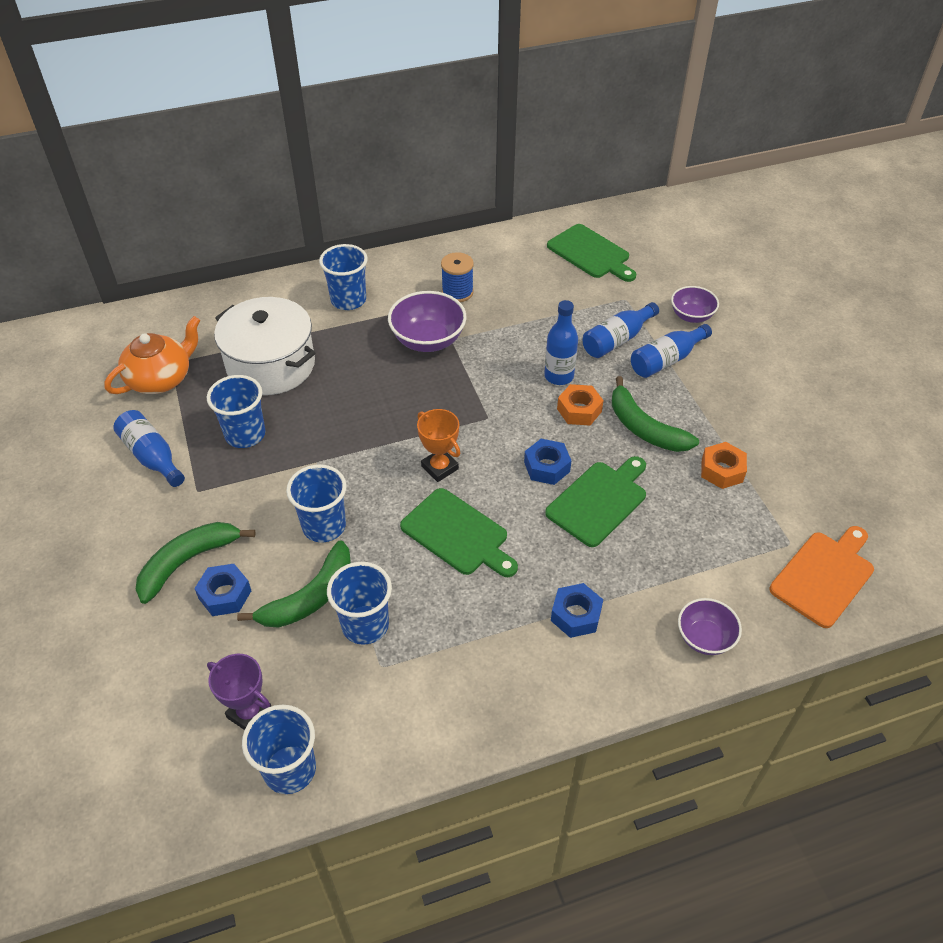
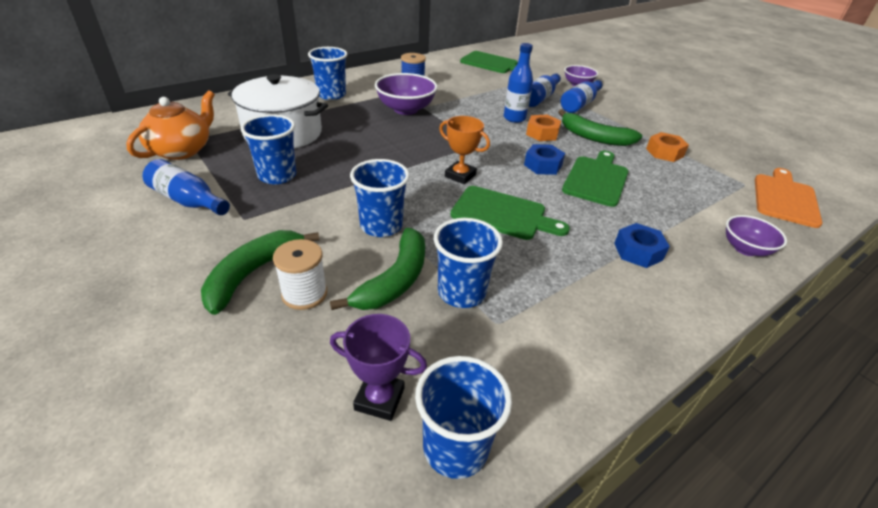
camera: 20 degrees left, 10 degrees down
blue nut [194,564,251,616] -> white spool [273,239,327,310]

